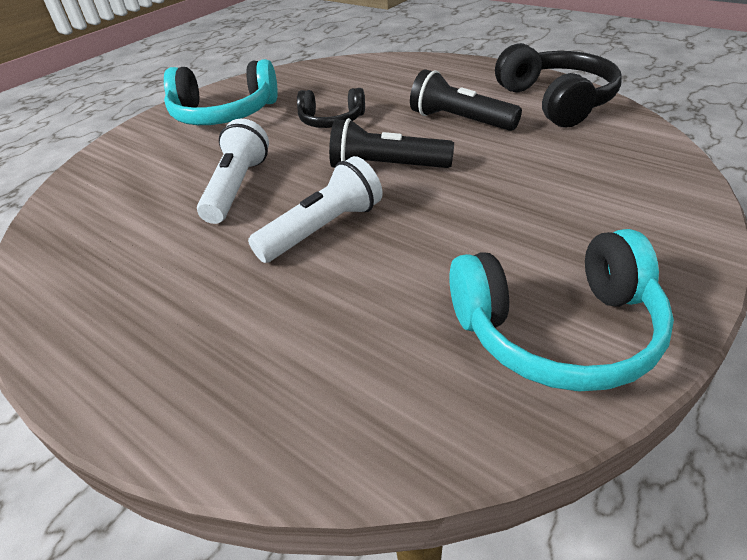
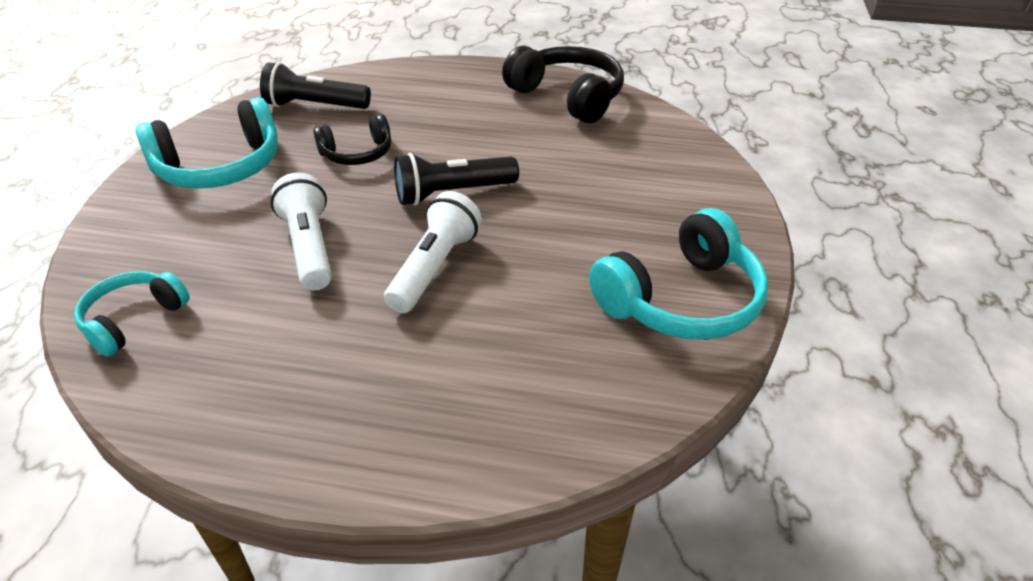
camera: 30 degrees left, 0 degrees up
black flashlight [410,69,522,131] -> black flashlight moved to [260,62,371,109]
none -> turquoise headphones [74,271,190,356]

